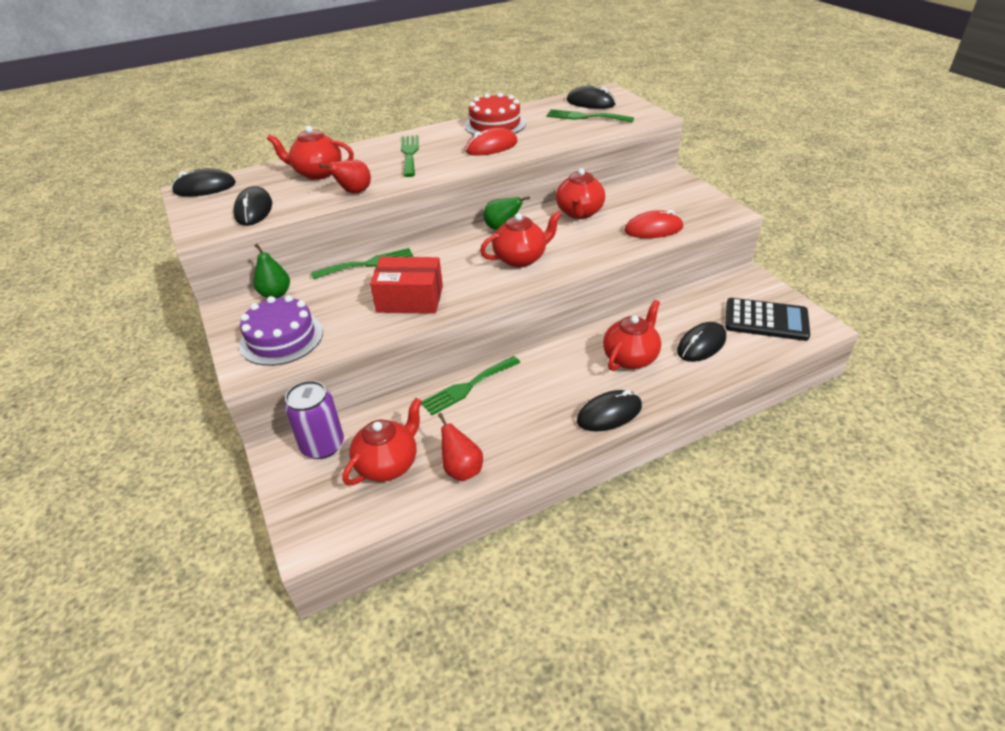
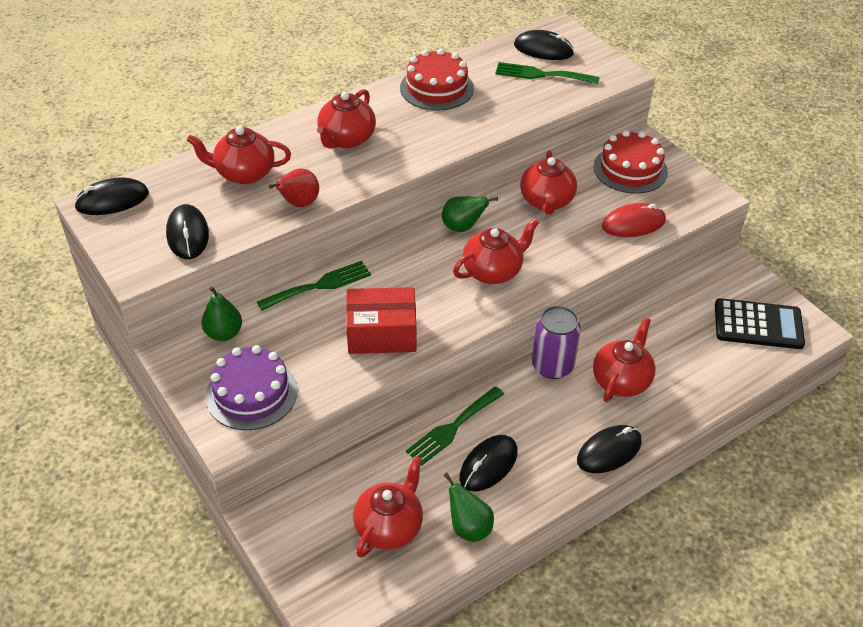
camera: 10 degrees left, 5 degrees up
purple can [284,380,344,459] -> purple can moved to [532,306,581,379]
green fork [401,135,419,177] -> red teapot [317,89,376,149]
red pear [438,413,483,481] -> green pear [444,473,494,542]
red mouse [465,128,518,156] -> none
black mouse [677,322,726,362] -> black mouse moved to [459,435,518,492]
none -> red cake [593,130,668,194]

